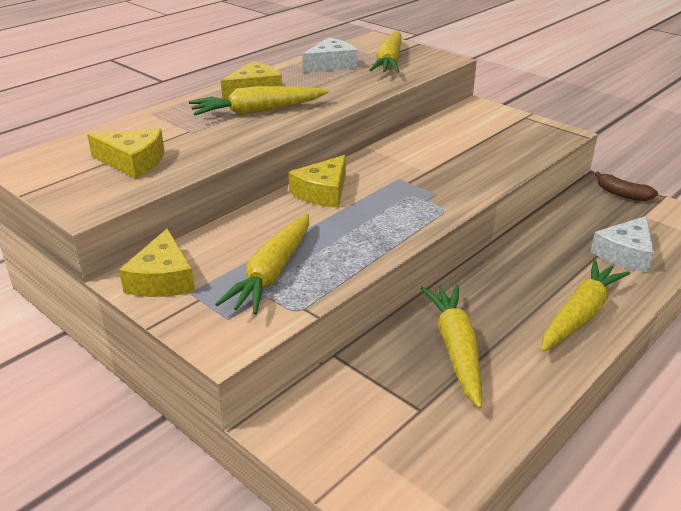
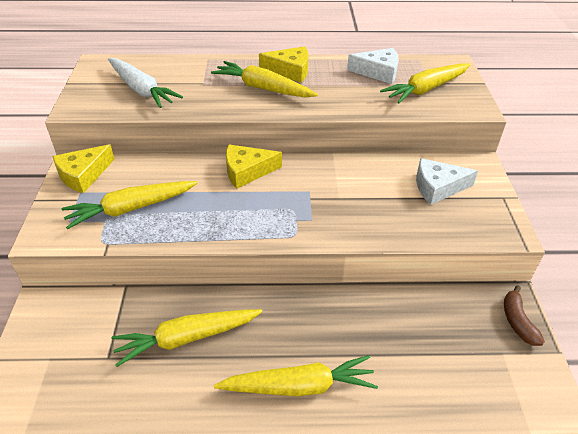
camera: 45 degrees right, 10 degrees up
yellow cheese [87,128,164,179] -> white carrot [108,58,183,108]
yellow carrot [421,285,482,409] -> yellow carrot turned 150 degrees counterclockwise [111,309,262,367]
white cheese [590,216,654,272] -> white cheese moved to [416,158,478,205]

